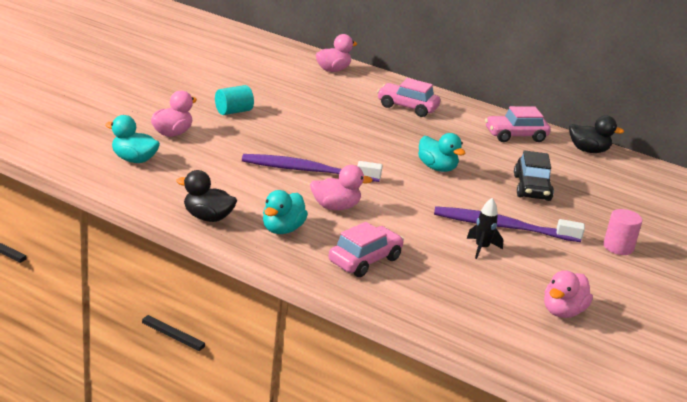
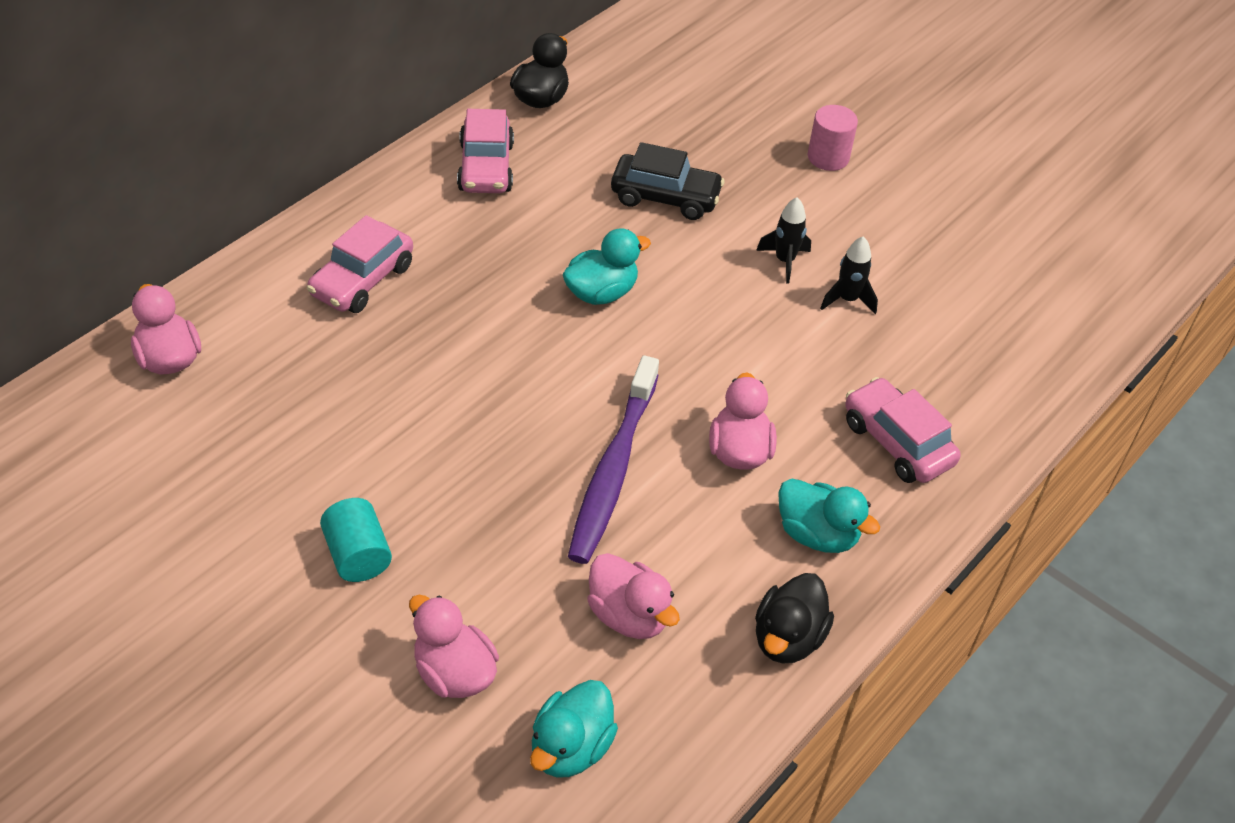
camera: 80 degrees left, 20 degrees up
purple toothbrush [434,206,585,242] -> black rocket [756,197,811,283]
pink duck [544,270,593,318] -> pink duck moved to [587,553,680,639]

